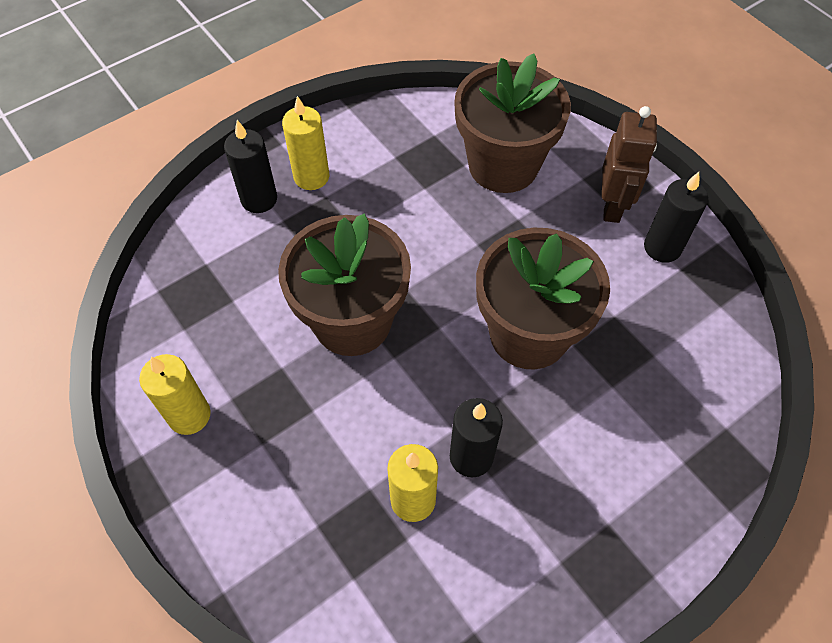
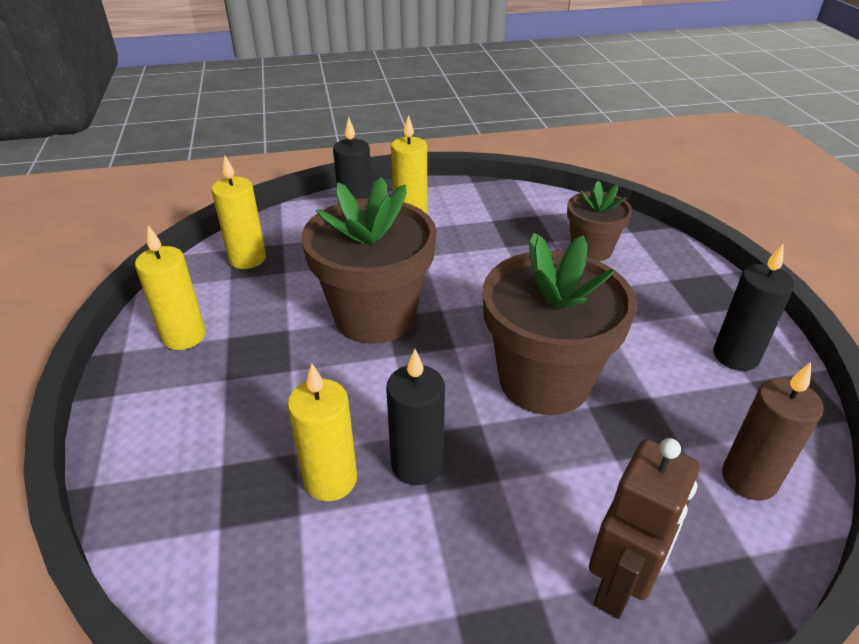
camera: 25 degrees right, 20 degrees down
brown flower pot [454,54,571,193] -> brown flower pot [567,181,632,261], size x0.56
brown robot [602,106,657,223] -> brown robot moved to [589,438,700,619]
none -> yellow candle [211,156,266,269]
none -> brown candle [722,362,824,500]

